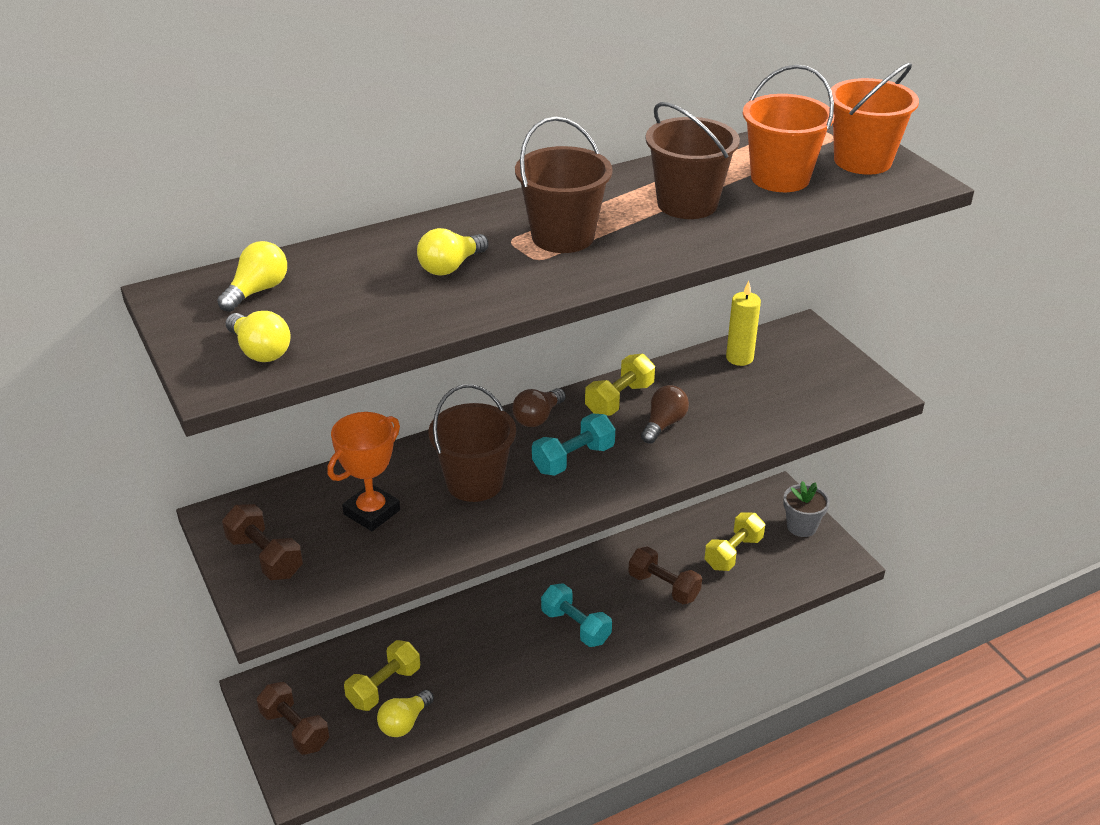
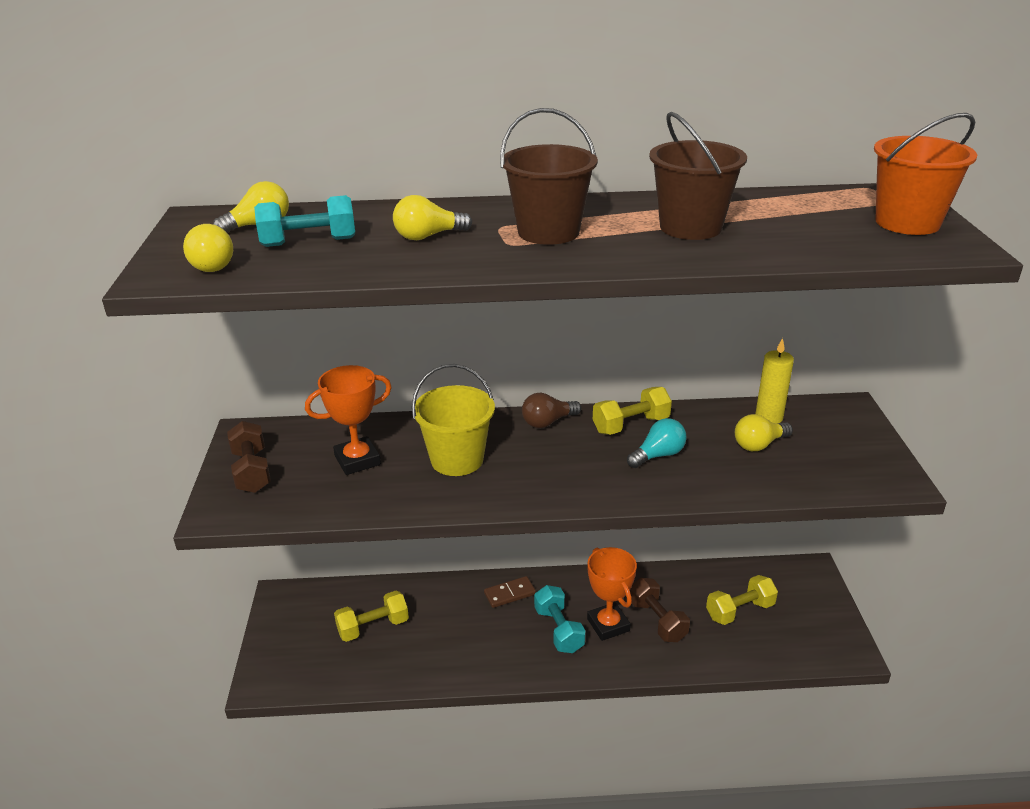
camera: 25 degrees right, 5 degrees down
brown dumbbell [257,682,329,755] -> none
yellow light bulb [377,690,434,737] -> yellow light bulb moved to [735,414,793,451]
brown bucket [428,384,516,502] -> yellow bucket [412,364,495,476]
turquoise dumbbell [532,413,615,476] -> turquoise dumbbell moved to [254,195,355,247]
brown light bulb [641,385,689,444] -> turquoise light bulb [627,418,687,468]
orange bucket [743,65,835,192] -> none
grey flower pot [783,481,830,537] -> none
none -> brown domino [484,576,536,608]
none -> orange trophy [587,547,637,641]

